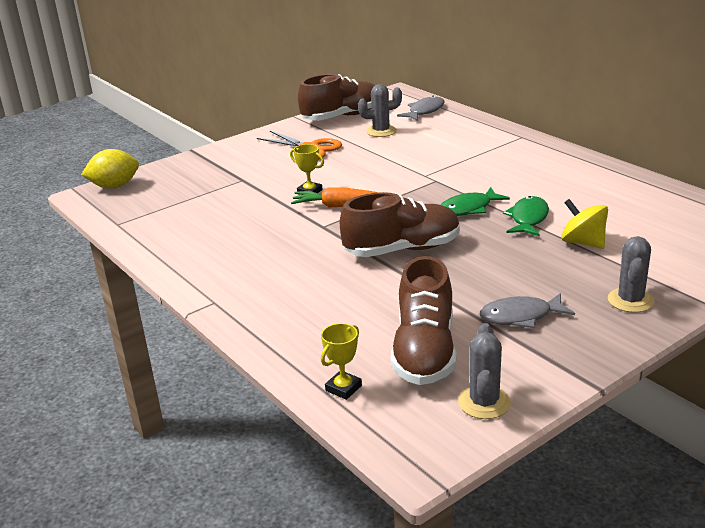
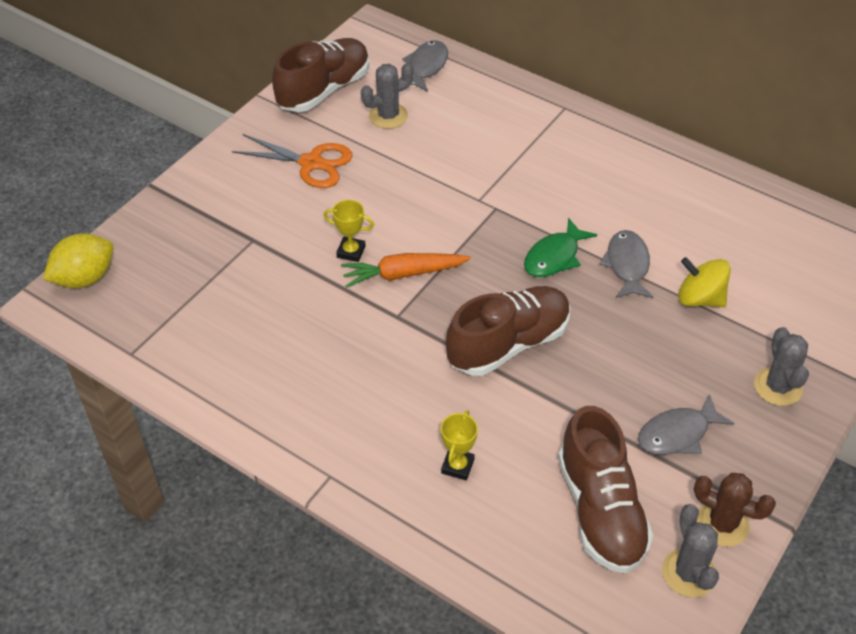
camera: 20 degrees left, 20 degrees up
yellow trophy [321,323,362,400] -> yellow trophy moved to [441,410,478,480]
green fish [503,196,549,236] -> grey fish [599,230,653,298]
none -> brown cactus [694,473,776,547]

